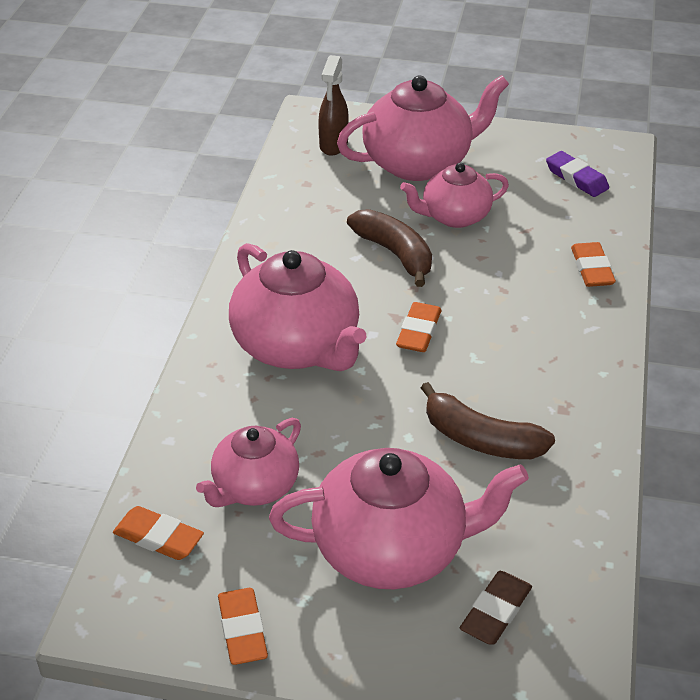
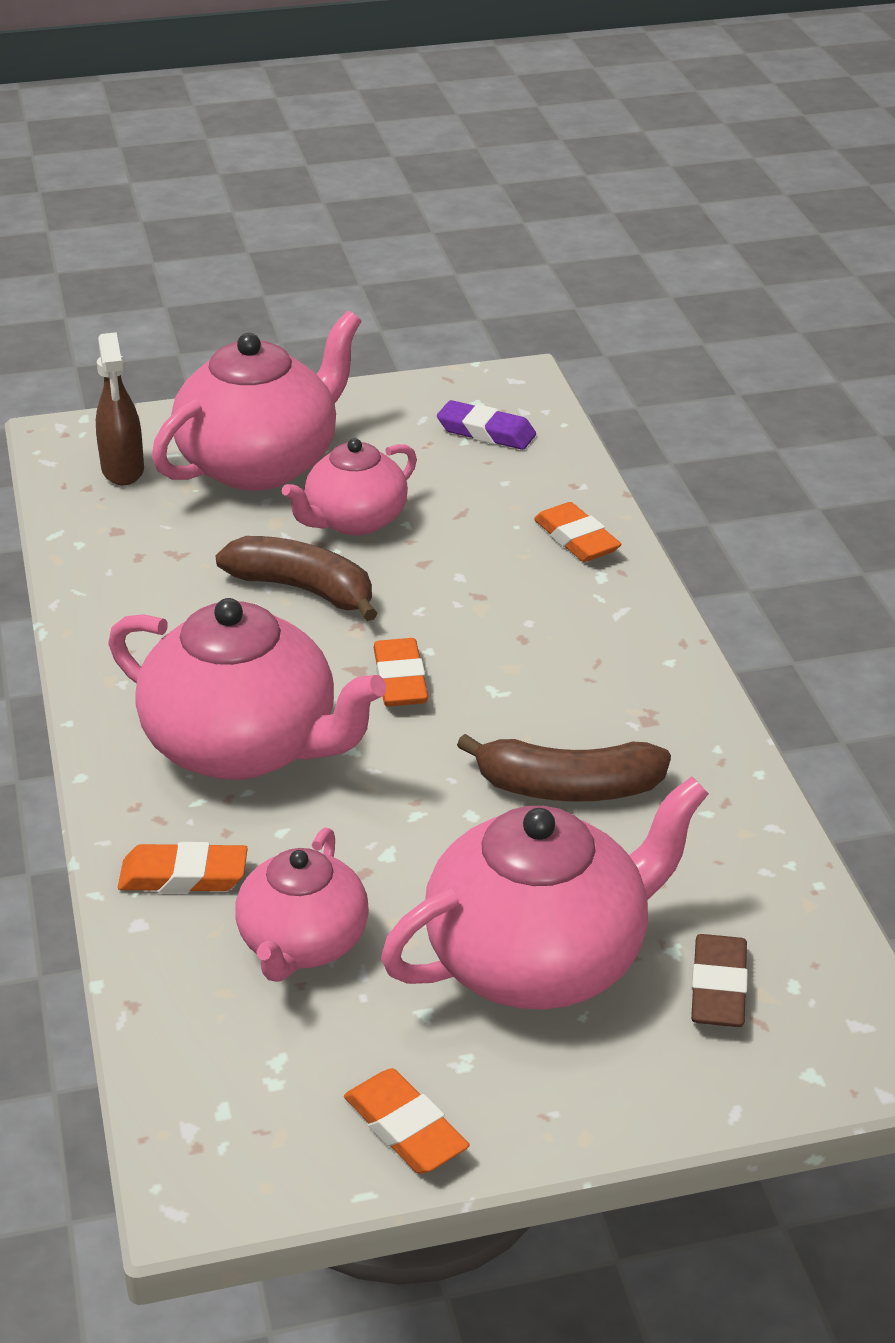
camera: 25 degrees left, 5 degrees down
orange eraser [113,506,204,560] -> orange eraser moved to [118,842,248,893]

